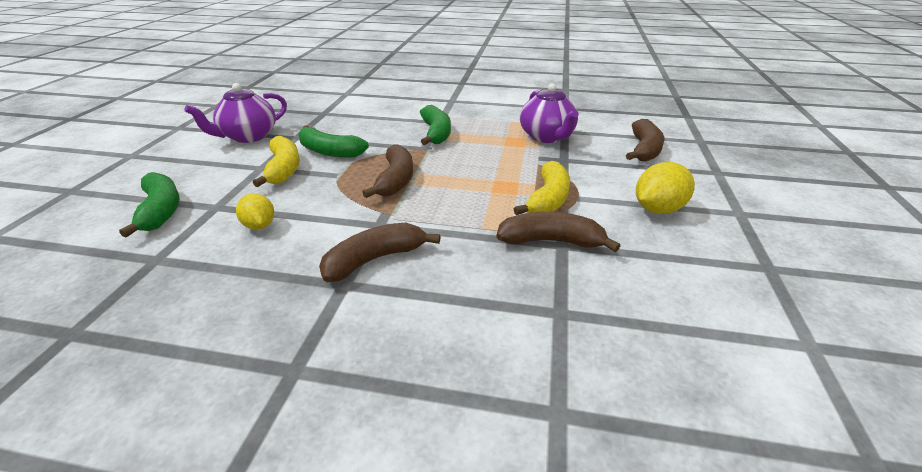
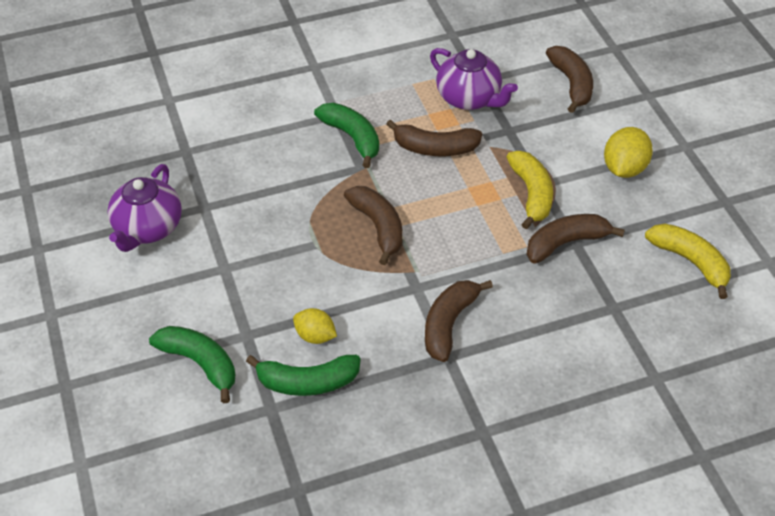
camera: 30 degrees left, 15 degrees up
yellow banana [253,136,300,187] -> yellow banana moved to [645,224,731,299]
green banana [299,125,369,158] -> green banana moved to [246,355,361,396]
none -> brown banana [386,119,482,156]

